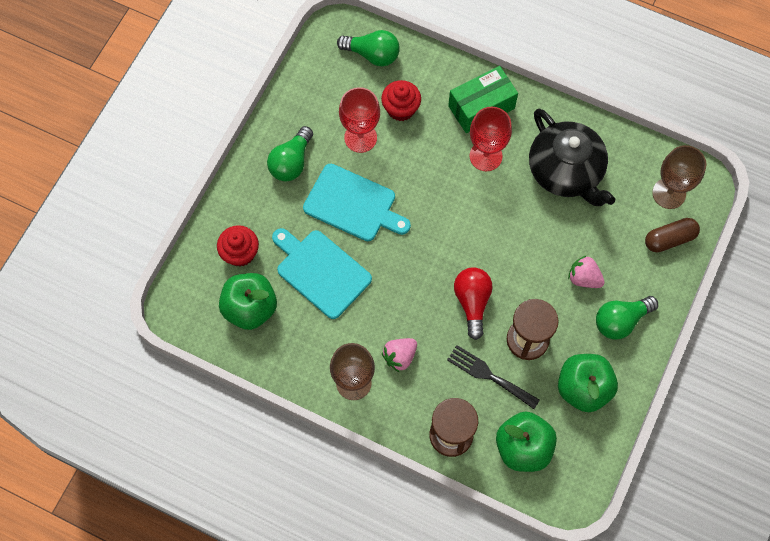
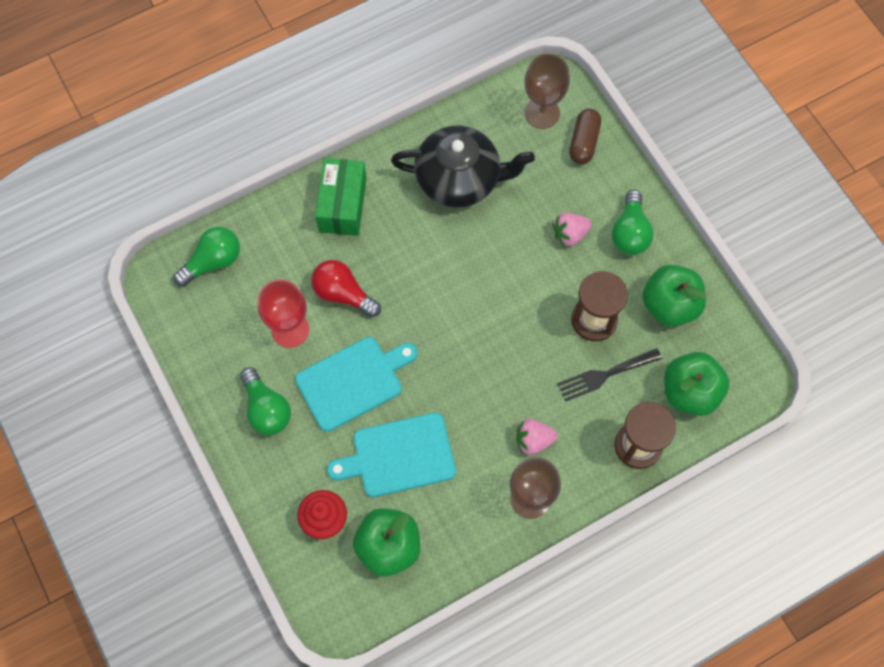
camera: 55 degrees left, 0 degrees up
red cupcake [381,80,421,121] -> none
pink strawberry [382,338,417,372] -> pink strawberry turned 90 degrees clockwise [516,419,558,455]
red light bulb [454,267,493,340] -> red light bulb moved to [311,260,381,317]
red goblet [469,107,512,171] -> none

